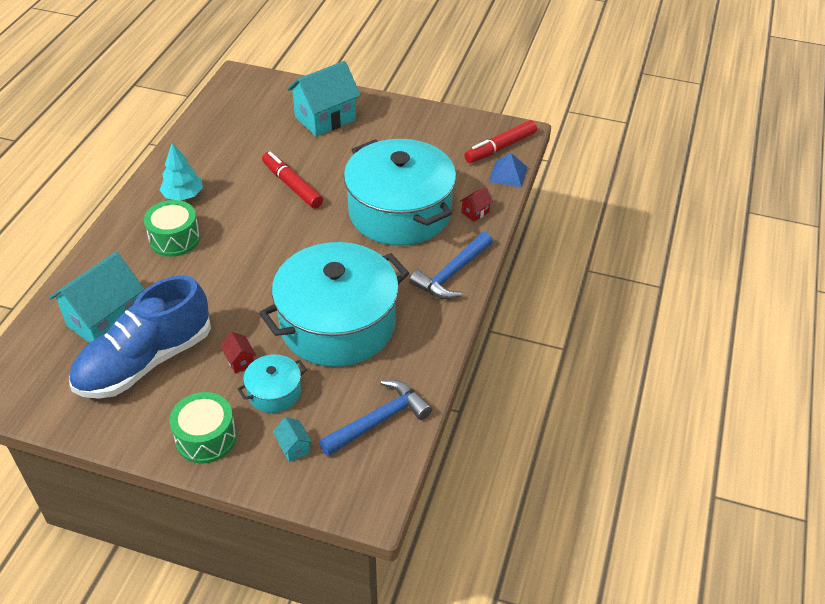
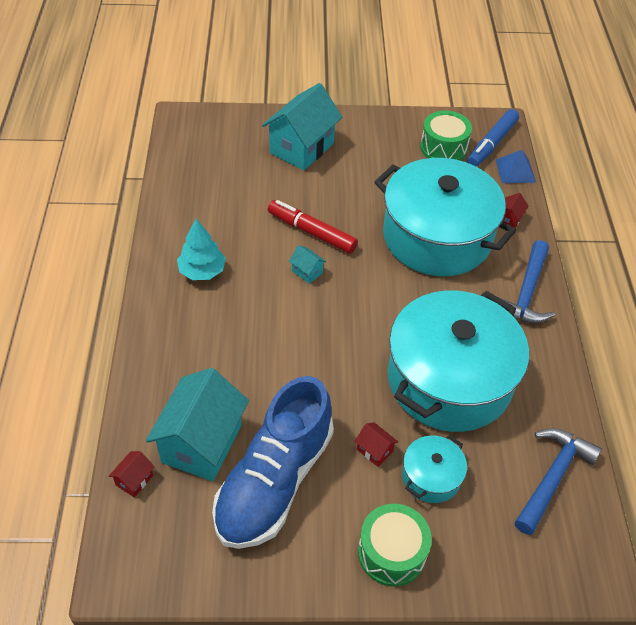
camera: 20 degrees left, 5 degrees up
green drum [144,200,200,257] -> green drum moved to [420,111,472,161]
turquoise house [273,417,312,462] -> turquoise house moved to [289,245,327,284]
red marker [464,120,537,163] -> blue marker [467,109,519,167]
none -> red house [109,451,155,497]

